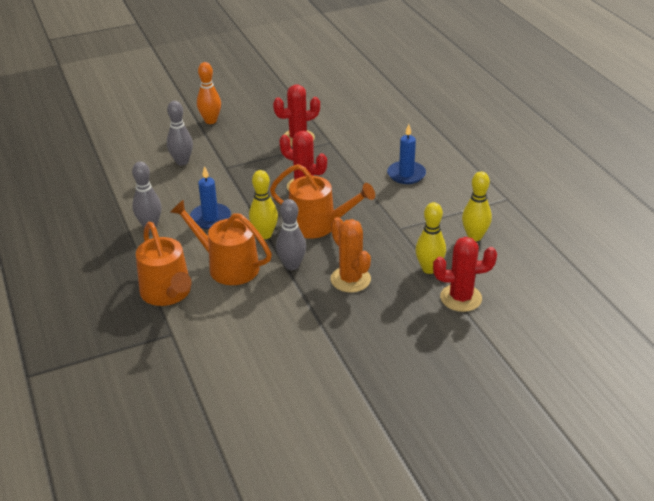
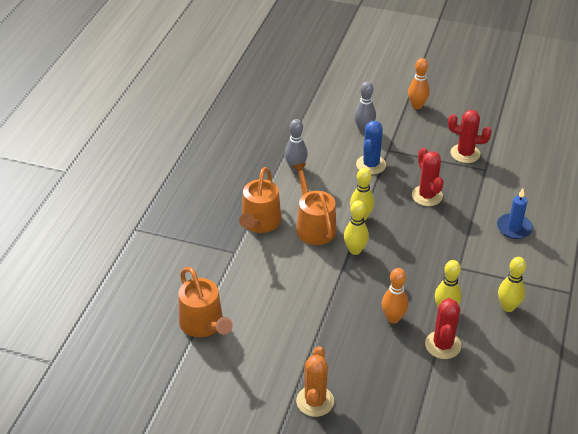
camera: 40 degrees right, 5 degrees up
blue candle [190,166,231,229] -> none
orange watering can [270,164,375,238] -> orange watering can moved to [178,267,232,337]
grey bowling pin [276,199,306,270] -> yellow bowling pin [344,200,369,255]
orange cactus [331,217,371,293] -> orange cactus moved to [296,346,334,417]
red cactus [433,237,497,312] -> red cactus turned 60 degrees clockwise [425,298,461,359]
none -> blue cactus [356,121,386,175]
none -> orange bowling pin [381,268,408,323]

